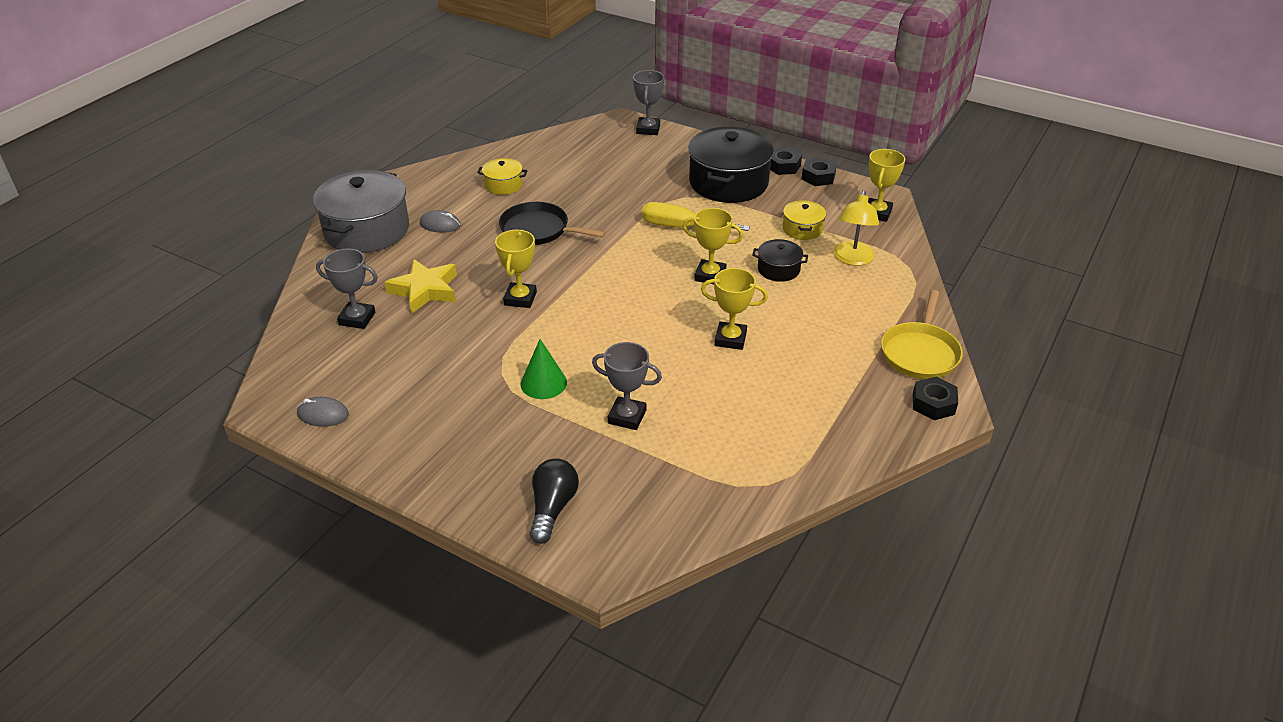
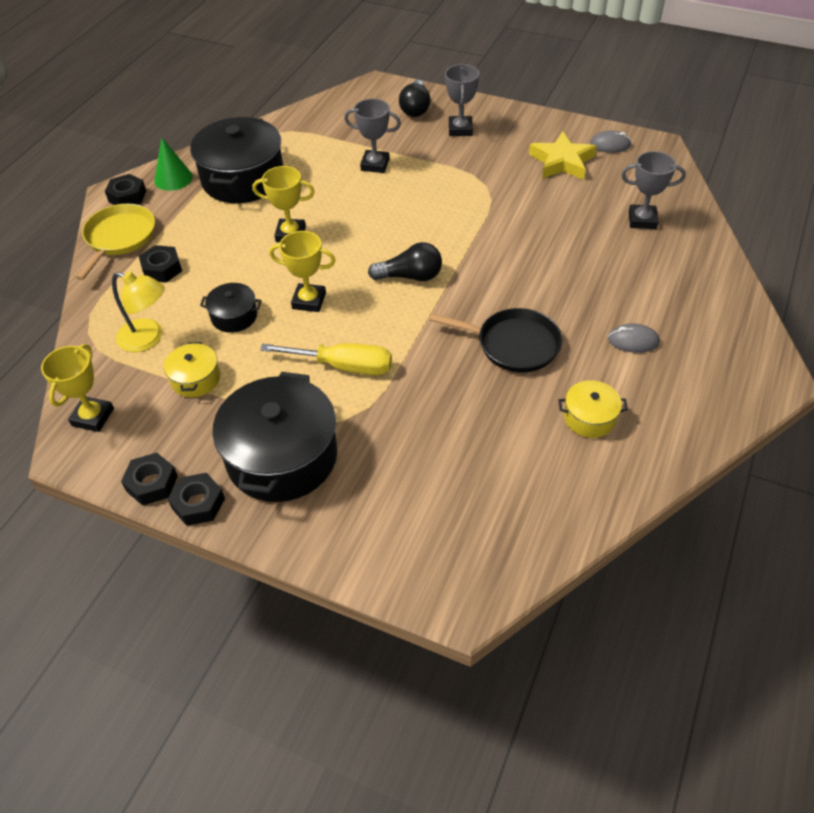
camera: 175 degrees right, 10 degrees up
grey pot [313,170,409,253] -> none
yellow star [385,259,457,314] -> yellow star moved to [529,131,597,180]
yellow trophy [495,230,537,308] -> none
green cone [520,339,567,399] -> green cone moved to [154,137,193,191]
grey trophy [633,70,664,135] -> grey trophy moved to [445,64,479,136]
yellow lamp [834,190,879,266] -> yellow lamp turned 105 degrees clockwise [112,272,165,352]
none -> black nut [139,245,182,283]
none -> black pot [190,117,283,203]
none -> black light bulb [368,242,442,281]

